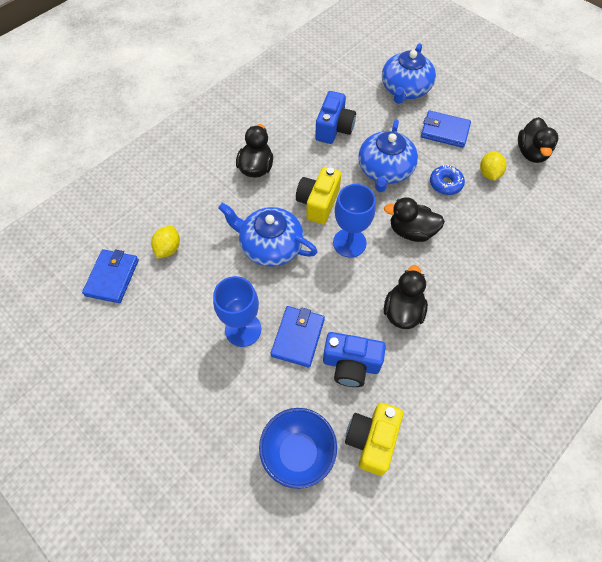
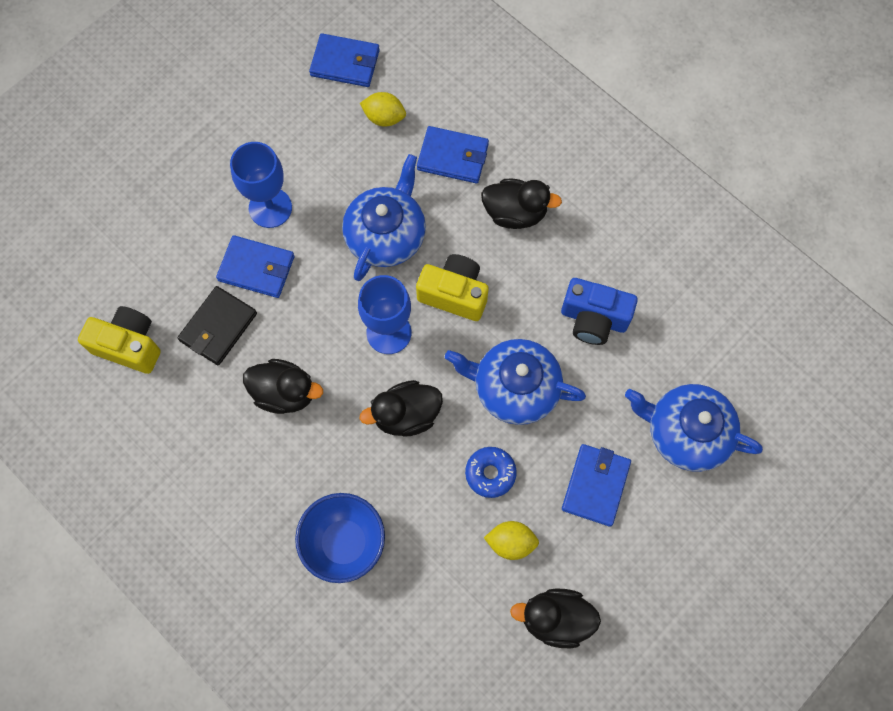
camera: 90 degrees right, 10 degrees up
blue bowl [259,408,337,489] -> blue bowl moved to [295,493,385,583]
blue camera [323,332,386,387] -> black wallet [177,286,257,365]
black duck [384,197,445,242] -> black duck turned 120 degrees counterclockwise [360,380,443,437]
none -> blue wallet [417,126,489,183]

